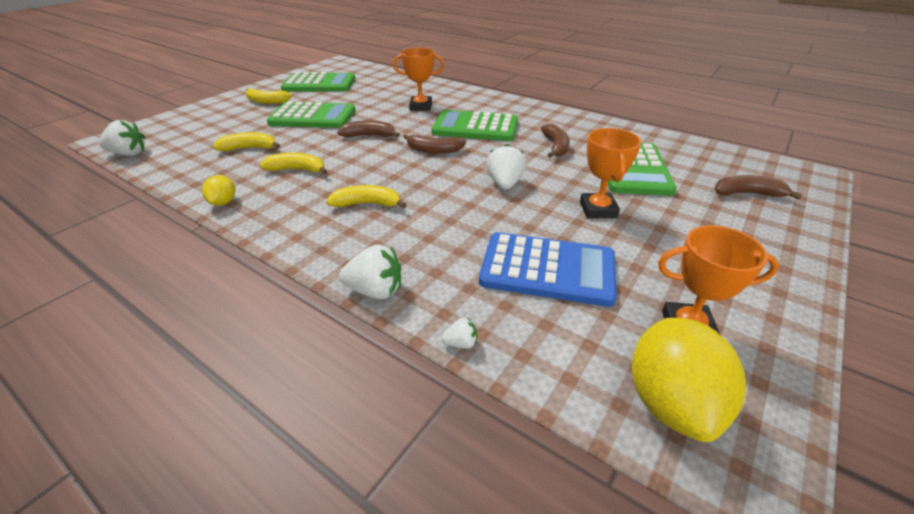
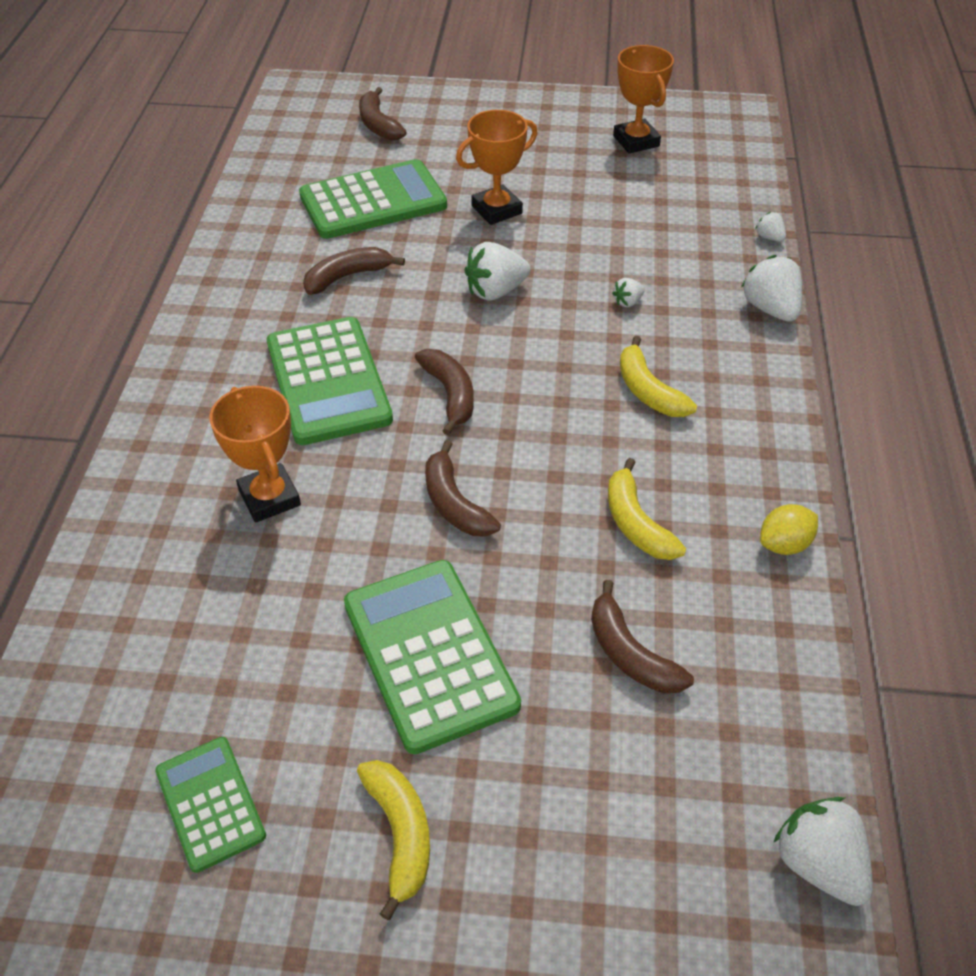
camera: 120 degrees left, 10 degrees up
yellow banana [213,132,280,151] -> brown banana [591,580,694,693]
green calculator [281,72,355,92] -> green calculator [155,737,266,873], size x0.58
blue calculator [479,232,617,307] -> none
yellow lemon [632,318,746,442] -> none
none -> white strawberry [612,278,645,307]

